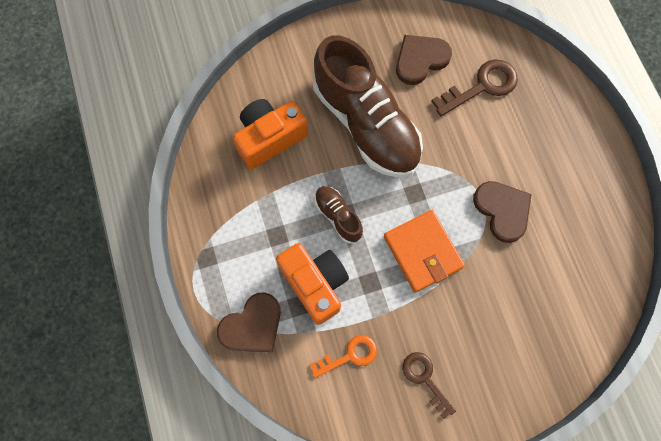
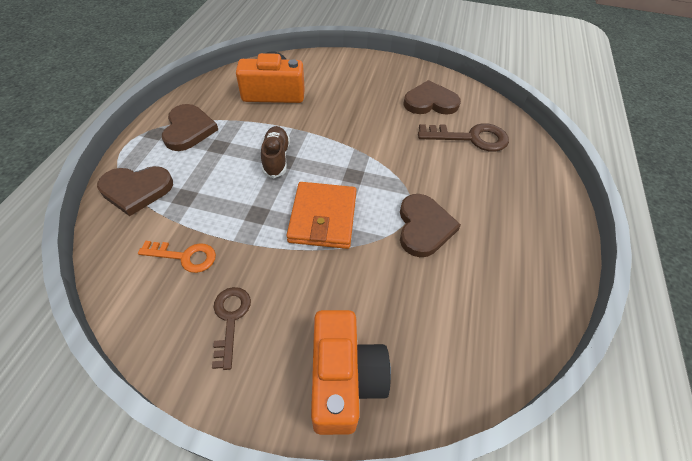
camera: 30 degrees right, 20 degrees down
orange camera [276,243,349,325] -> orange camera moved to [311,310,391,435]
brown shoe [313,36,423,178] -> none
none -> brown heart [162,104,218,151]

